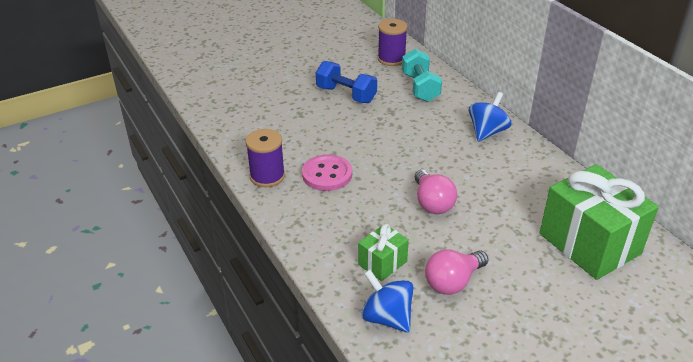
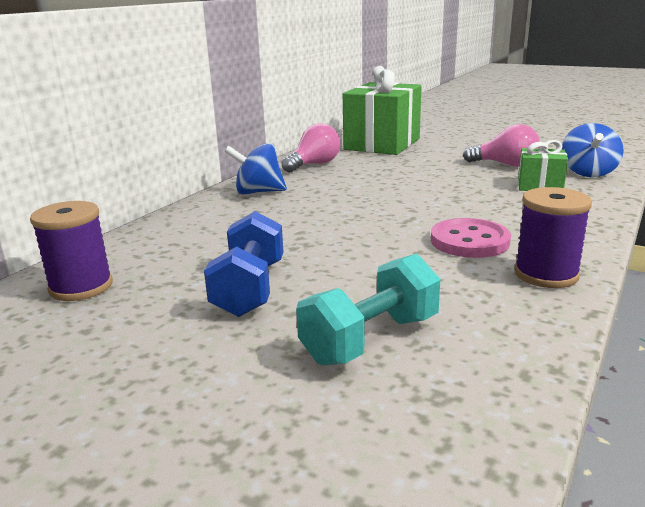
camera: 120 degrees left, 15 degrees down
turquoise dumbbell [402,49,442,102] -> turquoise dumbbell moved to [296,254,441,365]
pink light bulb [415,170,457,214] -> pink light bulb moved to [281,123,340,173]

